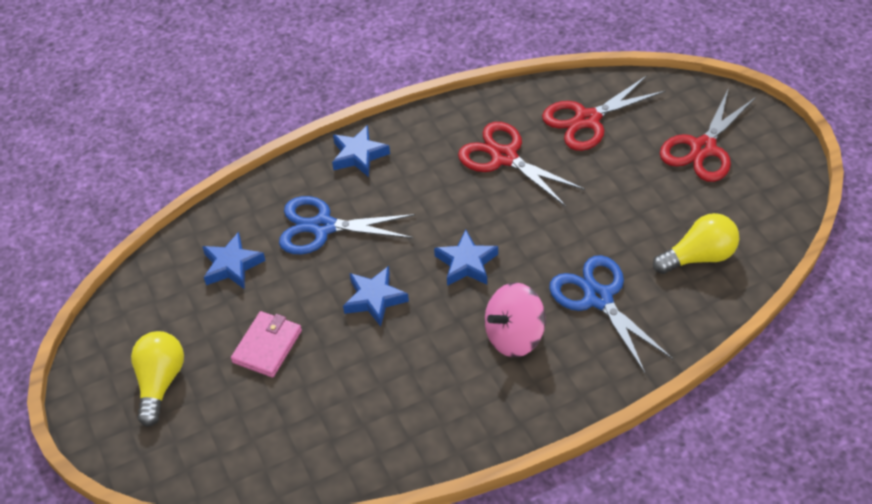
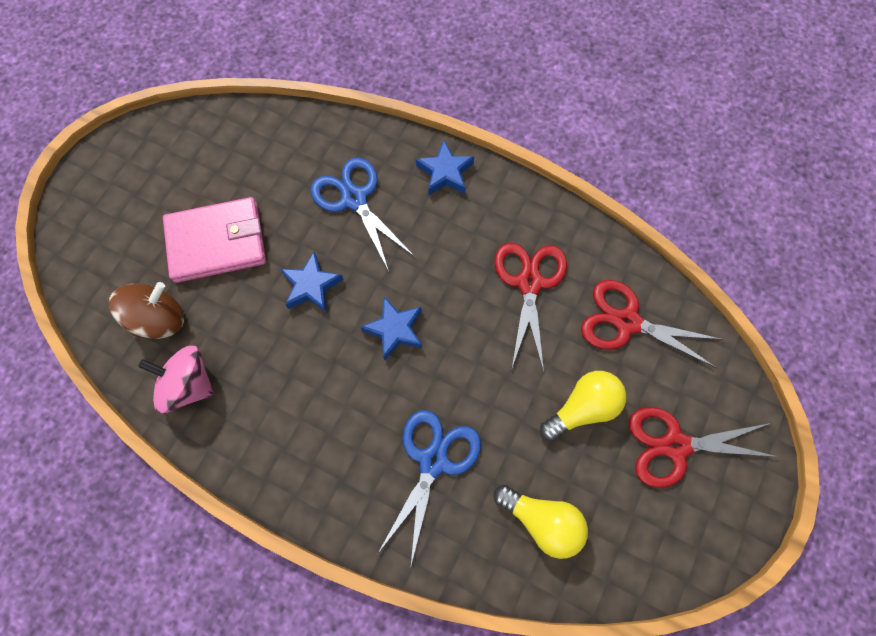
camera: 50 degrees right, 20 degrees up
yellow light bulb [131,331,184,427] -> yellow light bulb moved to [540,371,626,441]
blue star [202,232,266,289] -> none
pink wallet [231,311,302,378] -> pink wallet [163,197,266,283], size x1.63
pink spinning top [485,282,546,357] -> pink spinning top moved to [138,345,214,414]
none -> brown spinning top [109,282,184,339]

